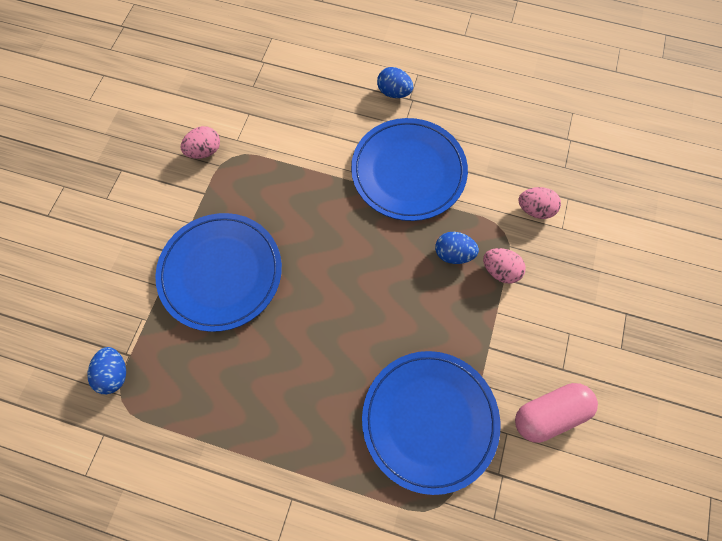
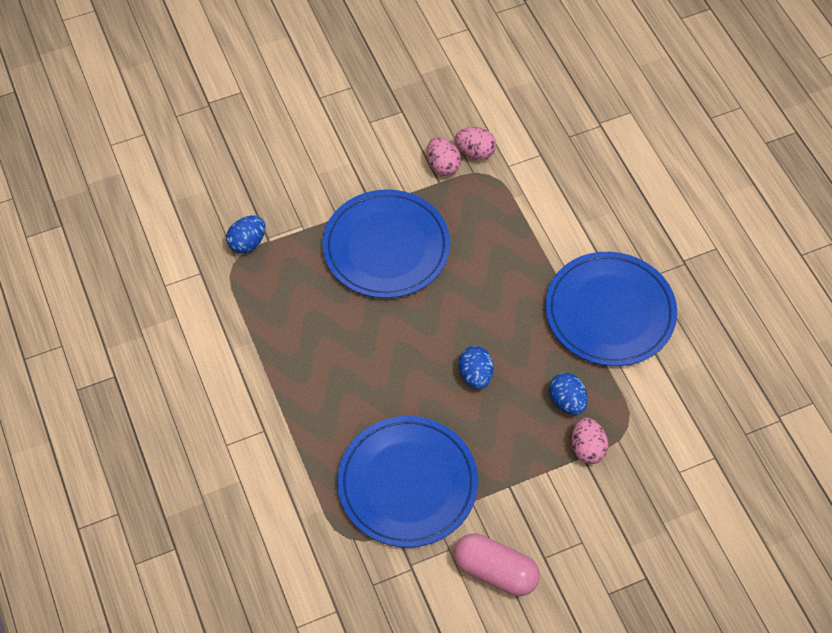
camera: 50 degrees right, 10 degrees down
blue egg [377,67,413,98] -> blue egg moved to [459,346,494,389]
pink egg [518,187,561,219] -> pink egg moved to [427,137,461,176]

